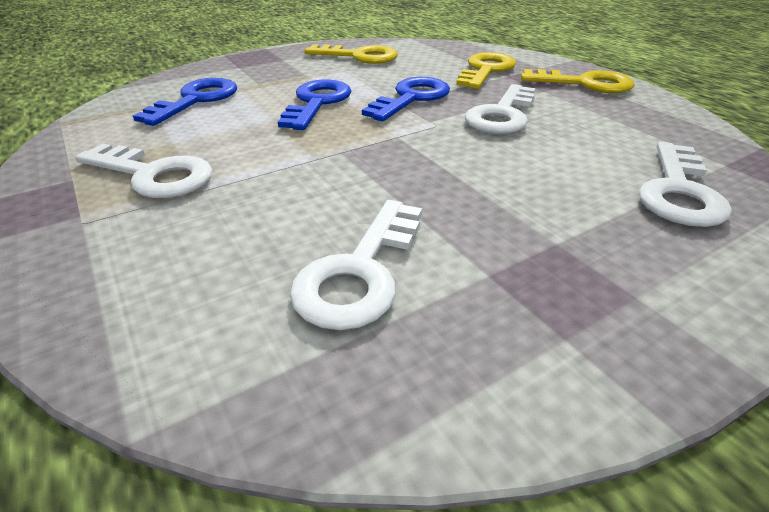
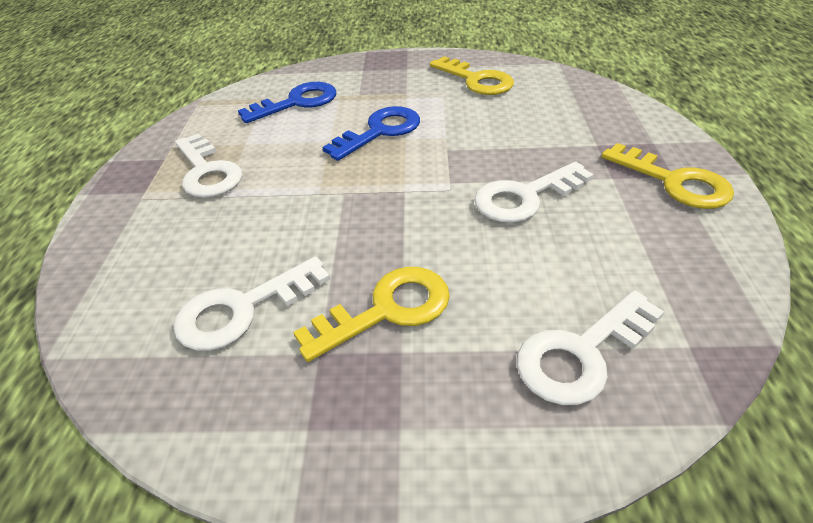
camera: 35 degrees right, 5 degrees up
blue key [362,77,450,121] -> none
yellow key [456,52,516,89] -> yellow key moved to [293,267,450,362]

